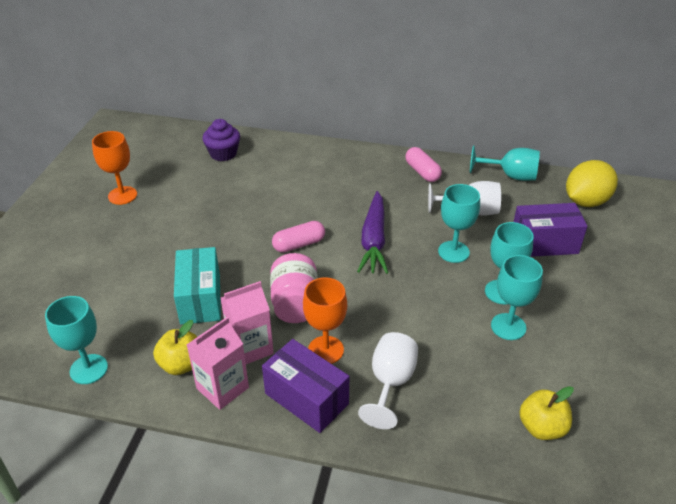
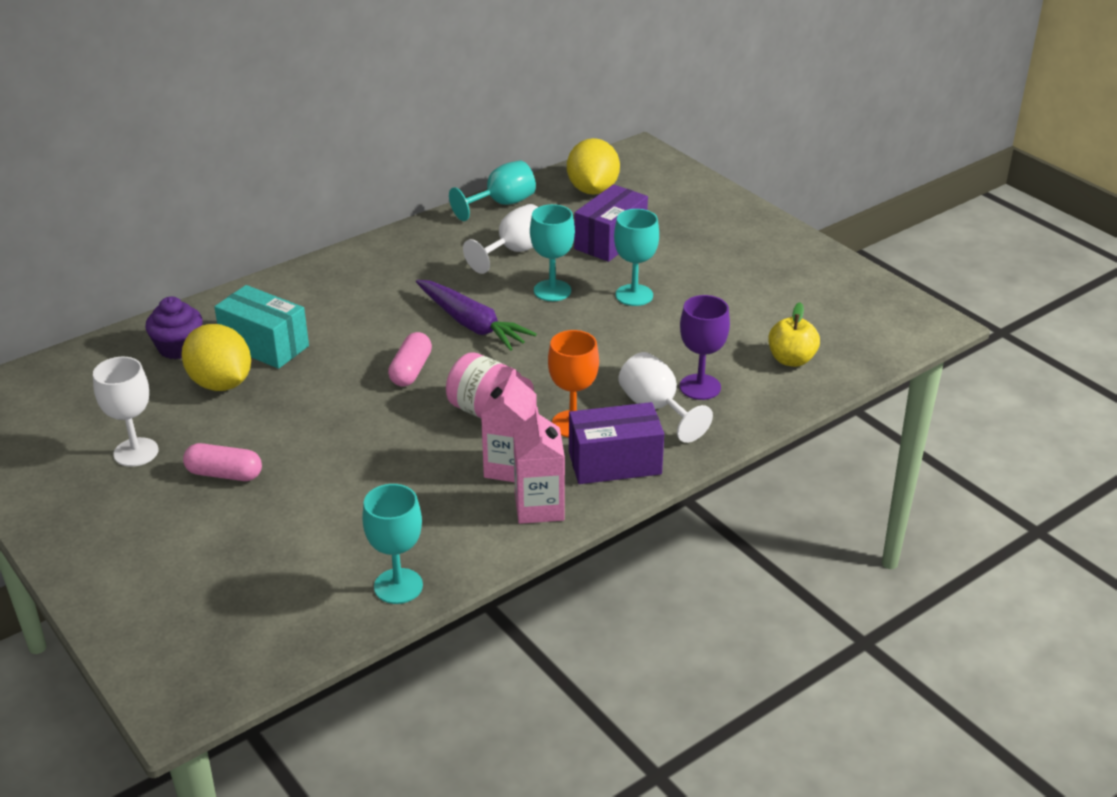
camera: 50 degrees left, 5 degrees down
orange goblet [92,131,137,205] -> white goblet [93,357,159,467]
yellow apple [153,320,197,375] -> none
turquoise box [174,247,221,325] -> turquoise box moved to [214,285,309,369]
pink capsule [405,147,442,182] -> pink capsule moved to [183,443,262,481]
turquoise goblet [491,255,543,340] -> none
none -> yellow lemon [182,324,251,391]
none -> purple goblet [680,295,730,400]

